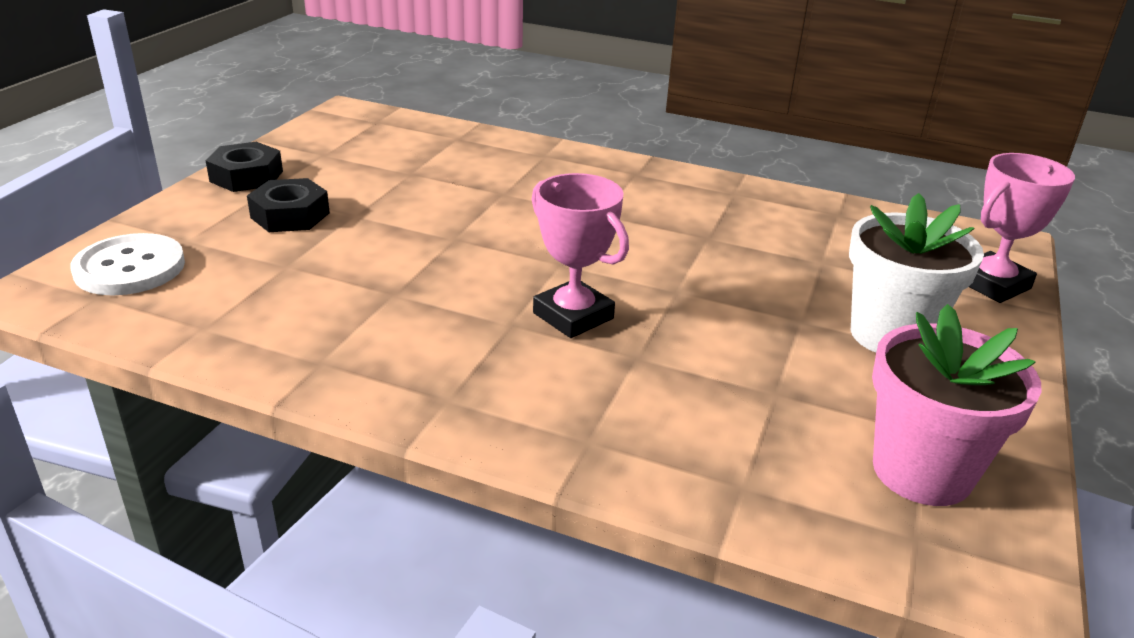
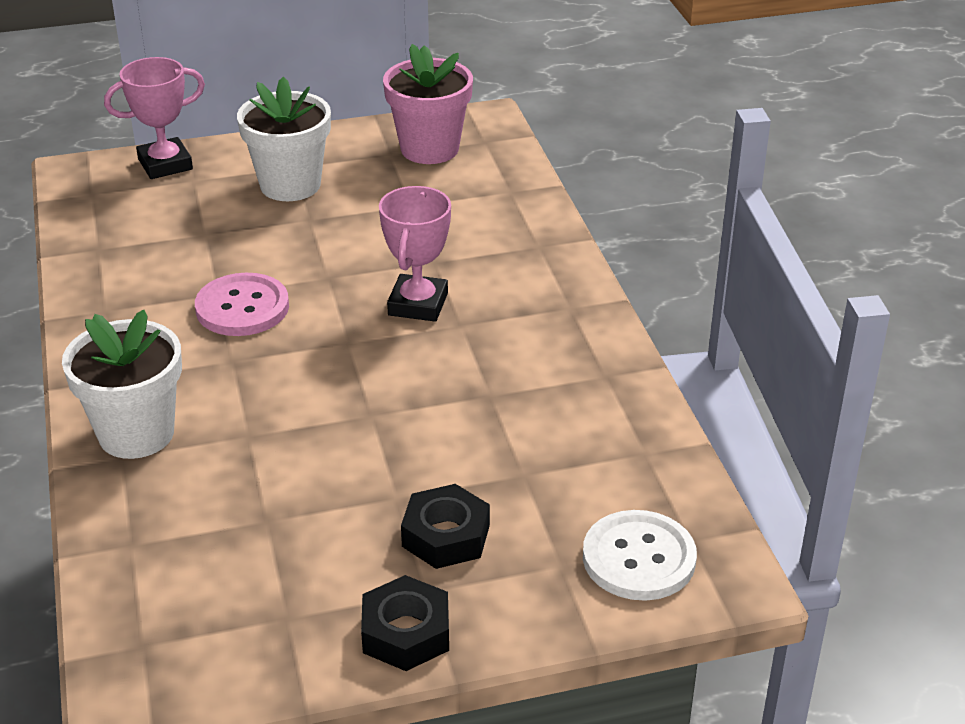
camera: 125 degrees left, 5 degrees up
pink trophy [969,153,1075,303] -> pink trophy turned 45 degrees counterclockwise [104,57,205,179]
none -> white flower pot [62,309,182,459]
none -> pink button [195,273,289,336]

